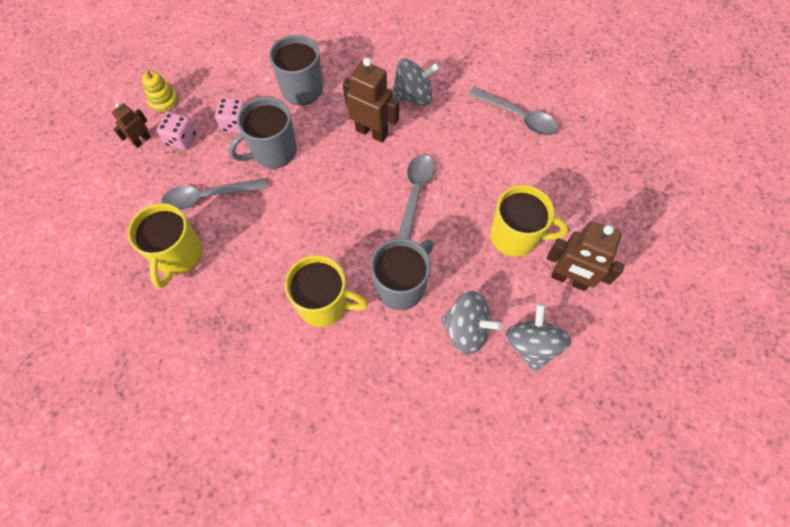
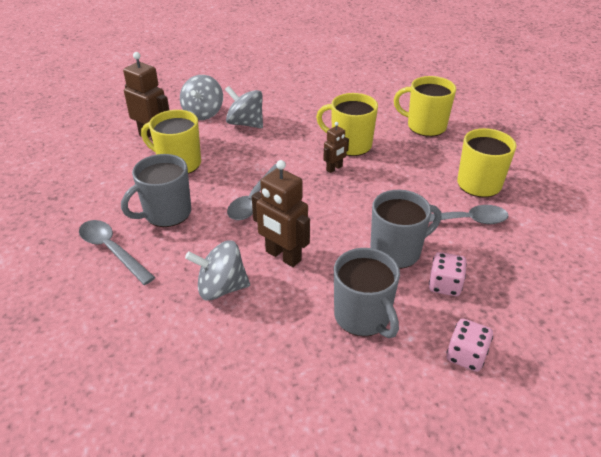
camera: 170 degrees left, 25 degrees down
brown robot [112,103,151,148] -> brown robot moved to [323,122,349,173]
yellow stacking toy [142,69,179,113] -> none
pink dice [157,112,196,150] -> pink dice moved to [447,318,493,372]
grey mug [371,238,434,310] -> grey mug moved to [121,154,191,227]
none -> yellow mug [393,76,456,137]

